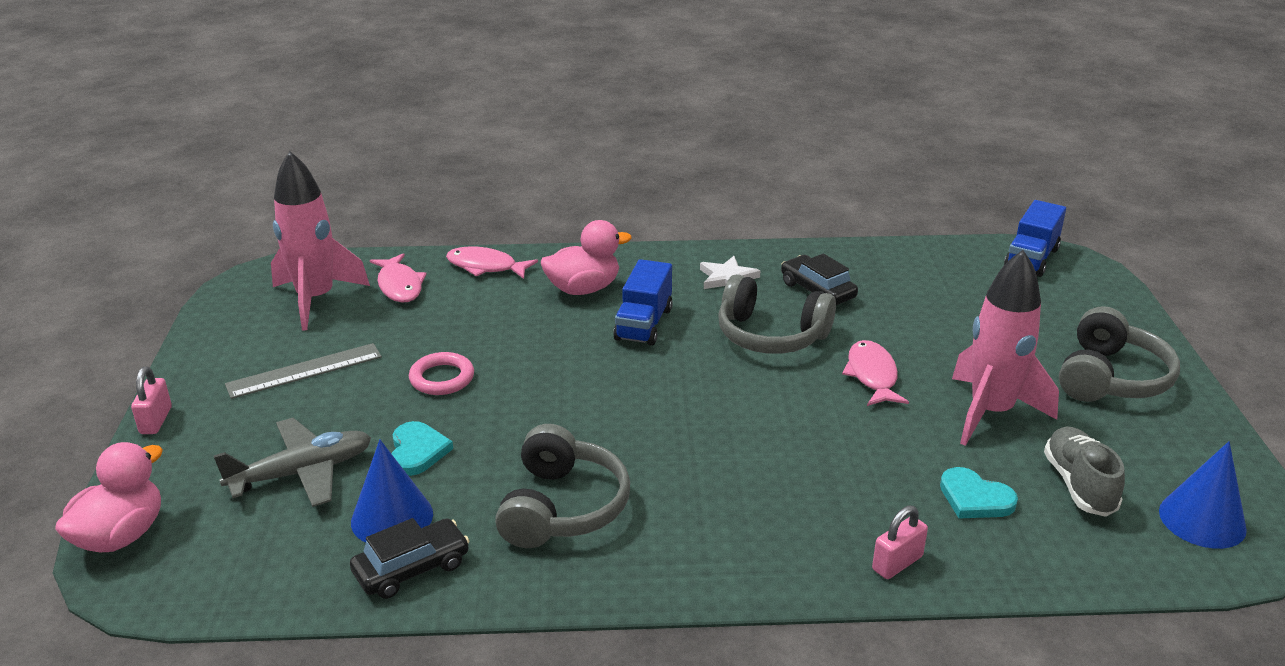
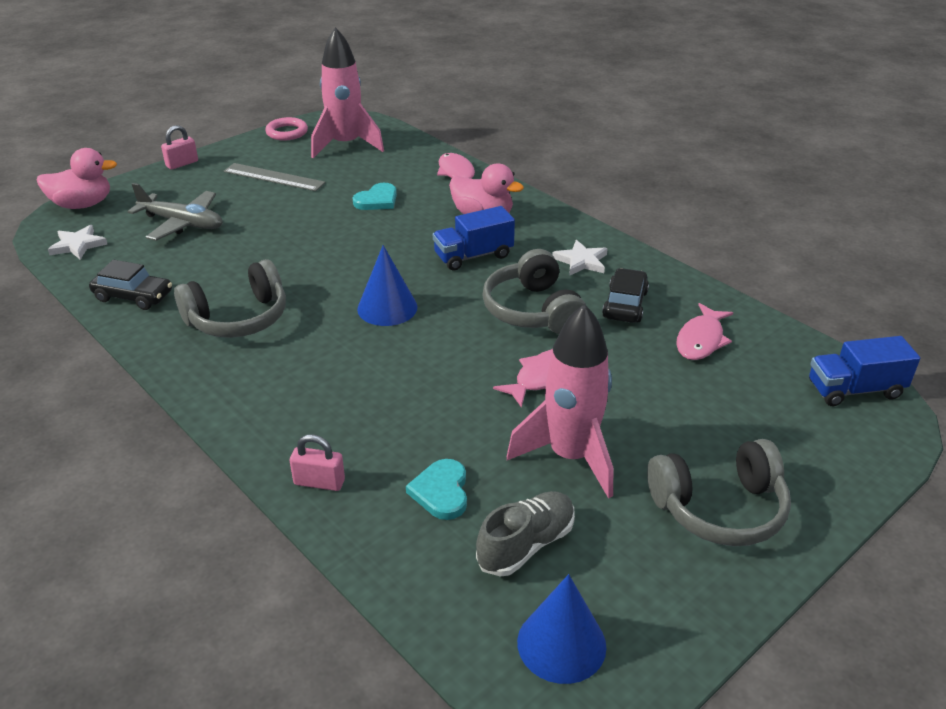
camera: 50 degrees right, 5 degrees up
blue cone [351,439,433,543] -> blue cone moved to [357,245,418,326]
pink fish [370,253,427,302] -> pink fish moved to [676,303,733,360]
turquoise heart [392,421,453,476] -> turquoise heart moved to [353,183,397,210]
pink ring [409,352,474,395] -> pink ring moved to [265,117,308,141]
none -> white star [48,225,107,260]

